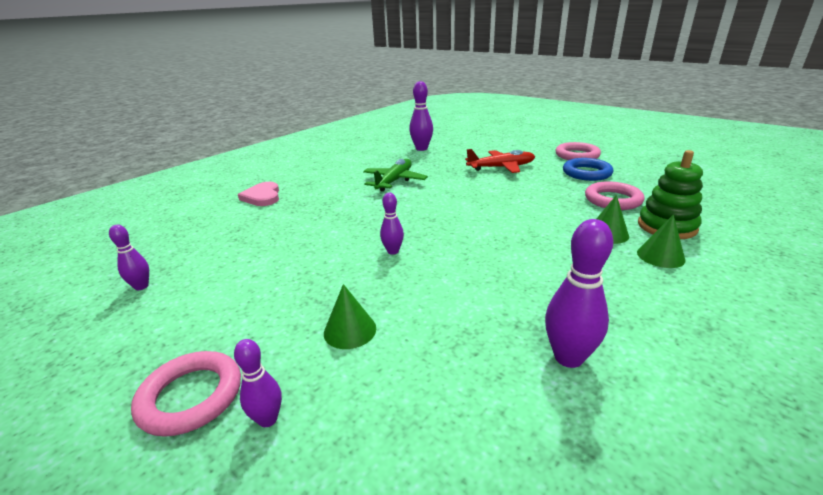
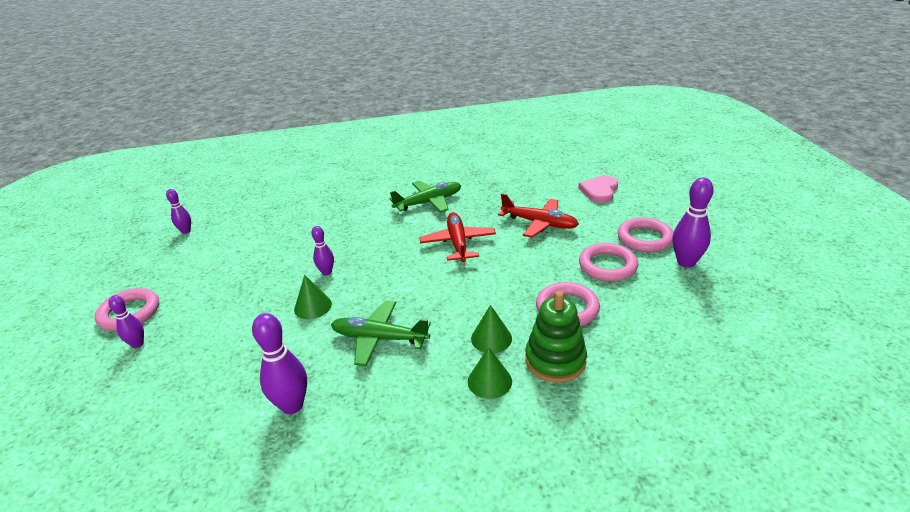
camera: 40 degrees right, 5 degrees up
pink heart [238,182,279,206] -> pink heart moved to [578,176,618,203]
green cone [324,284,376,349] -> green cone moved to [294,275,332,319]
purple bowling pin [409,81,433,151] -> purple bowling pin moved to [673,178,714,268]
blue ring [563,158,613,181] -> pink ring [579,243,638,282]
none -> green plane [331,300,431,366]
none -> red plane [419,212,496,262]

